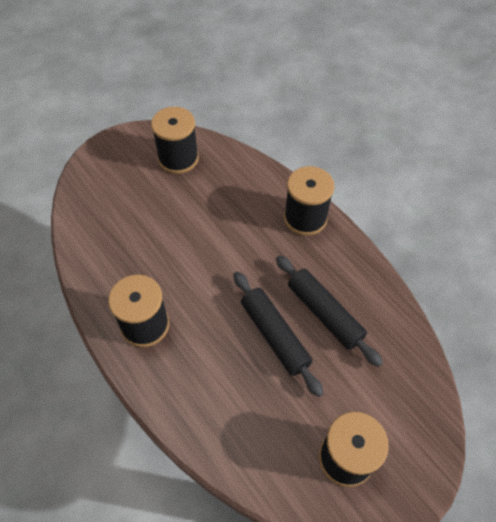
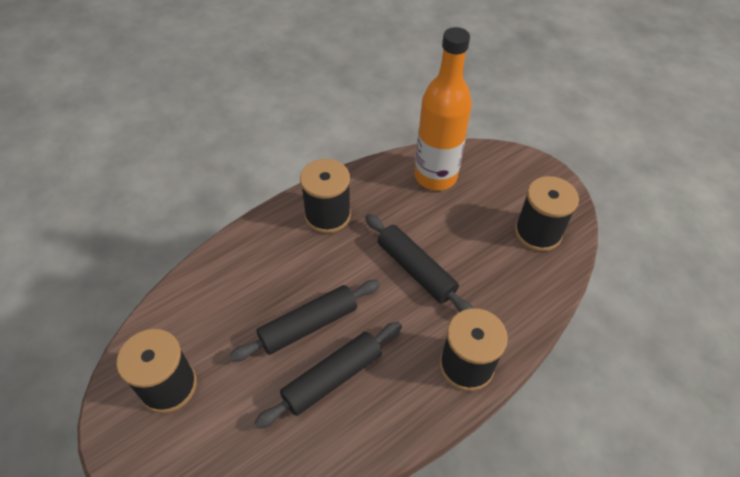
camera: 90 degrees right, 5 degrees down
none -> black rolling pin [365,214,473,312]
none -> orange bottle [414,27,472,191]

